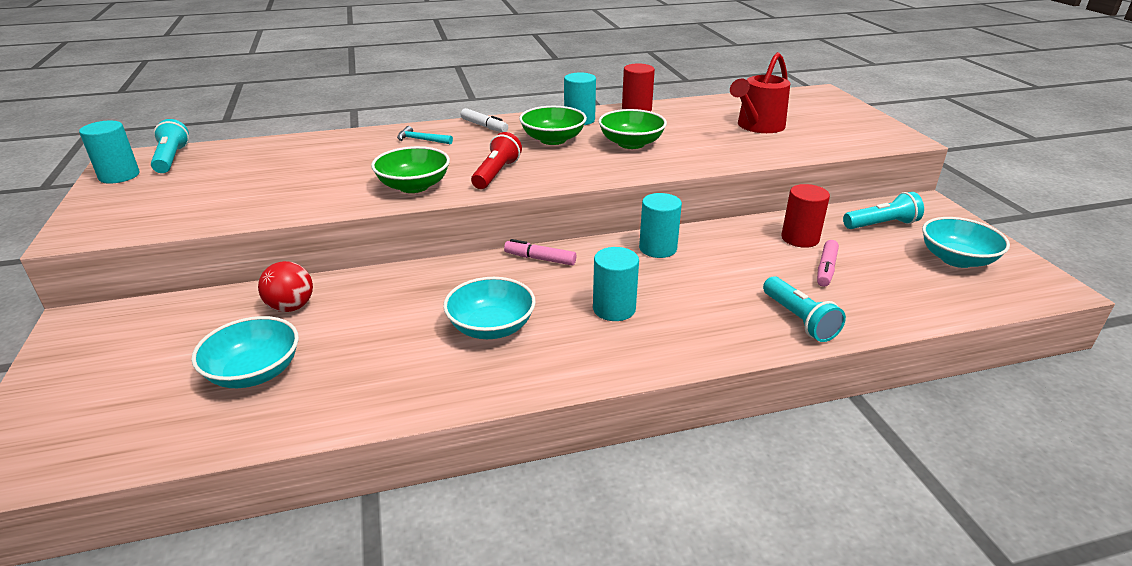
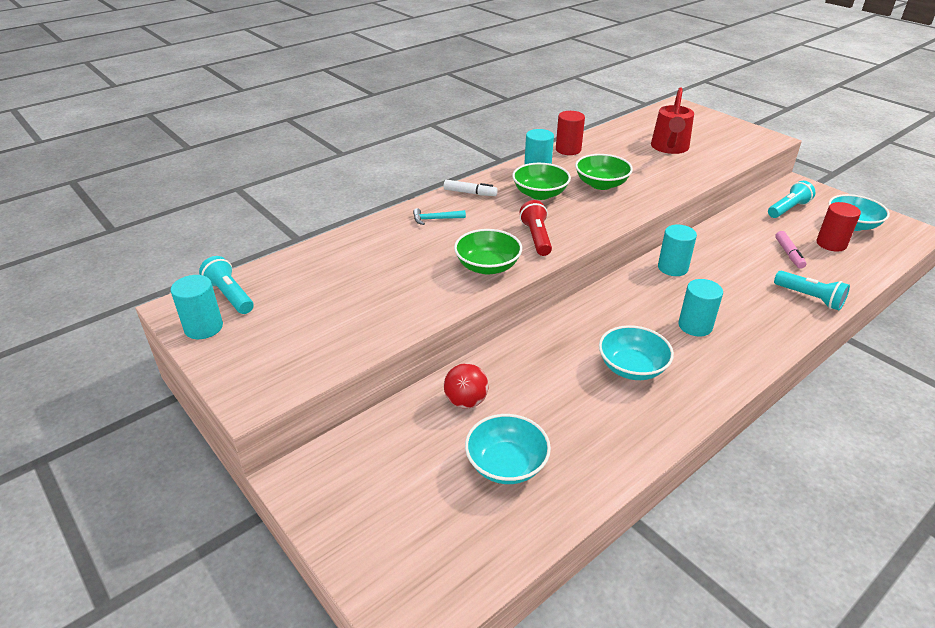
camera: 25 degrees left, 5 degrees up
pink marker [504,239,576,266] -> none
red cylinder [781,184,830,248] -> red cylinder moved to [816,202,861,252]

